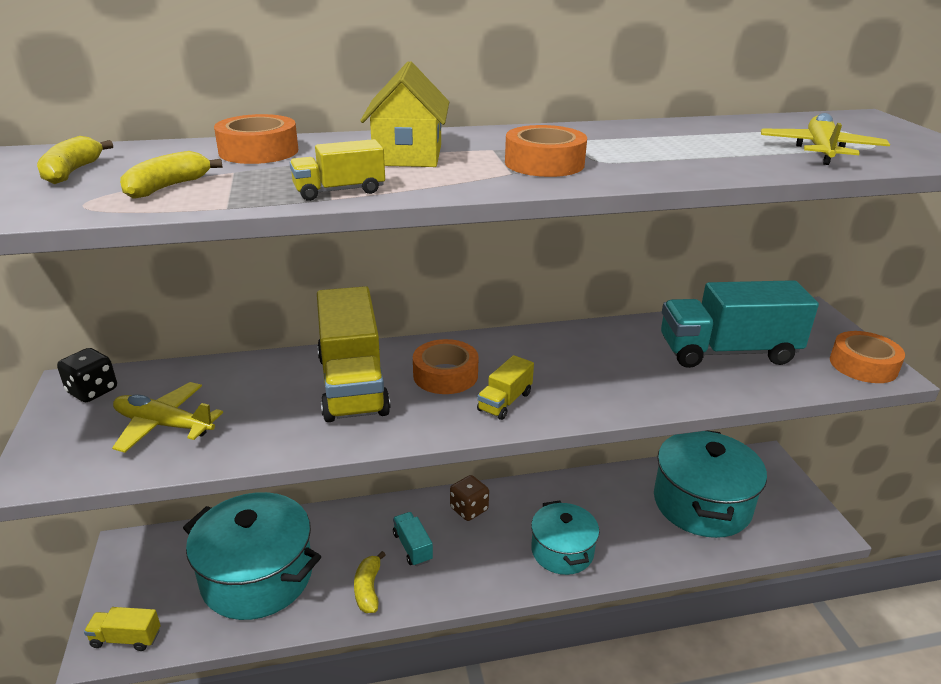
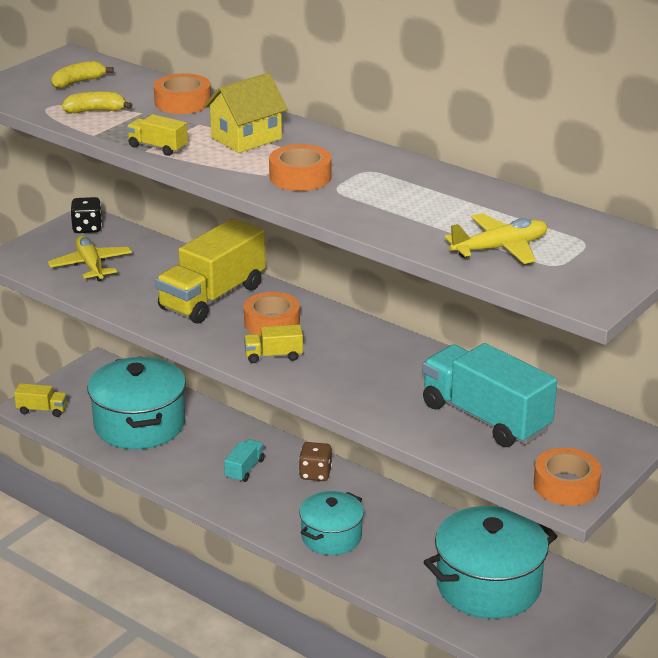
camera: 50 degrees right, 0 degrees up
yellow truck [84,607,161,651] -> yellow truck turned 135 degrees clockwise [14,383,67,417]
yellow banana [354,551,386,613] -> none

